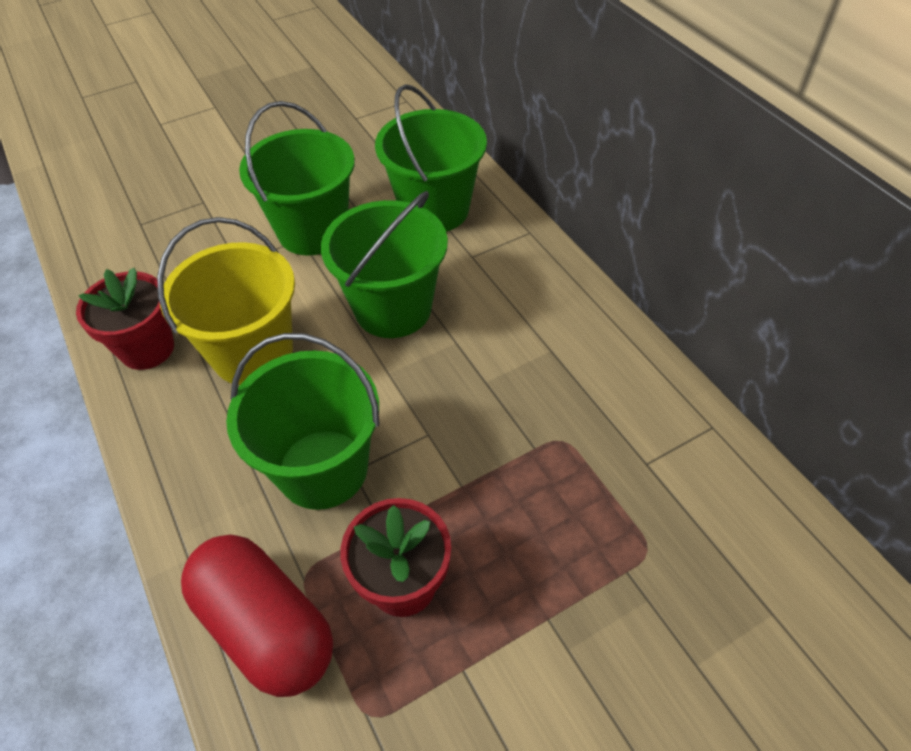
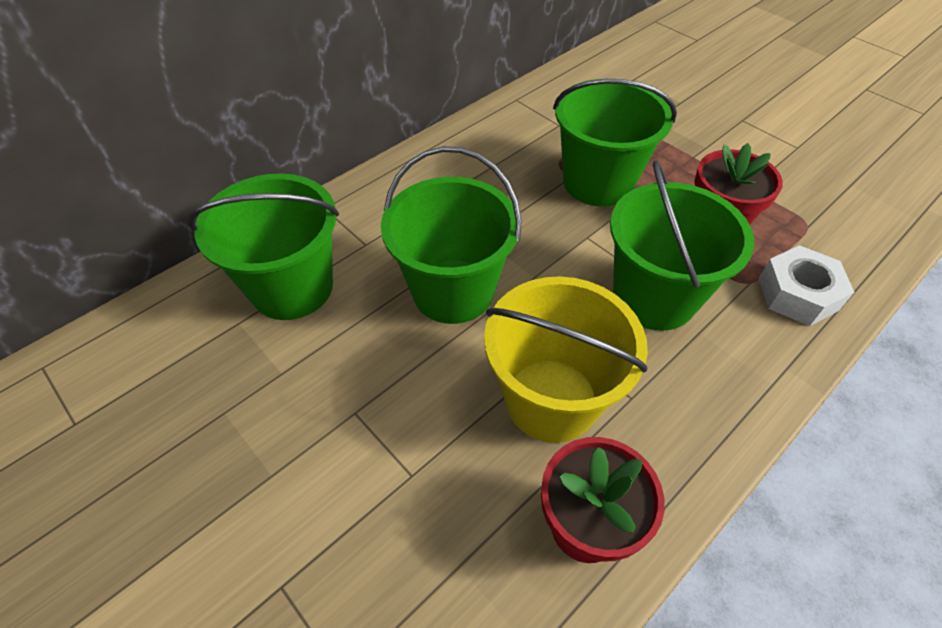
camera: 105 degrees left, 0 degrees up
red capsule [181,535,333,697] -> white nut [758,245,854,326]
green bucket [239,101,355,256] -> green bucket moved to [553,79,677,207]

